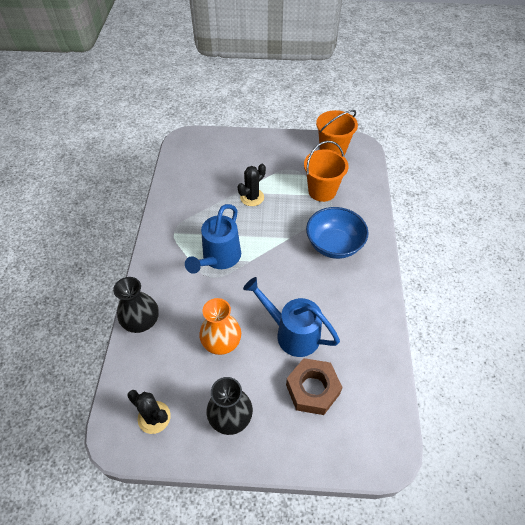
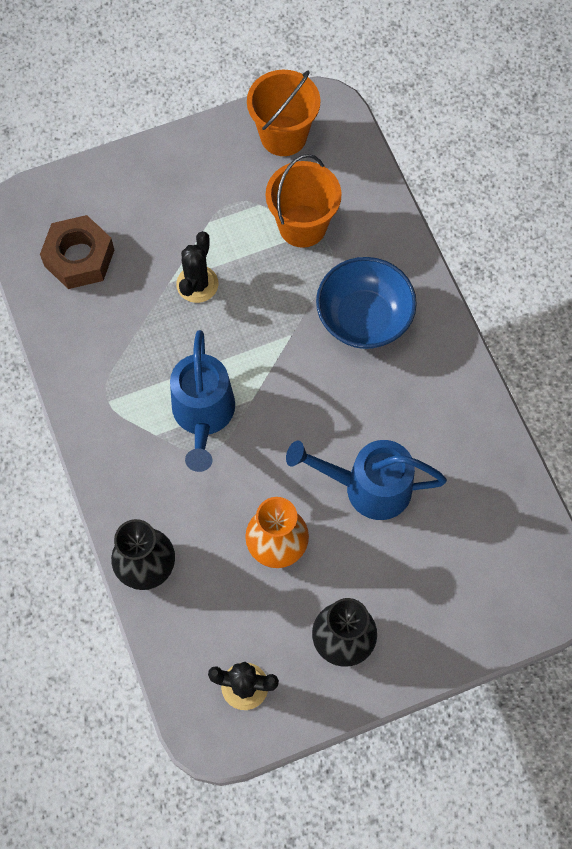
camera: 25 degrees left, 15 degrees up
brown nut [286,358,343,415] -> brown nut moved to [40,215,114,289]

